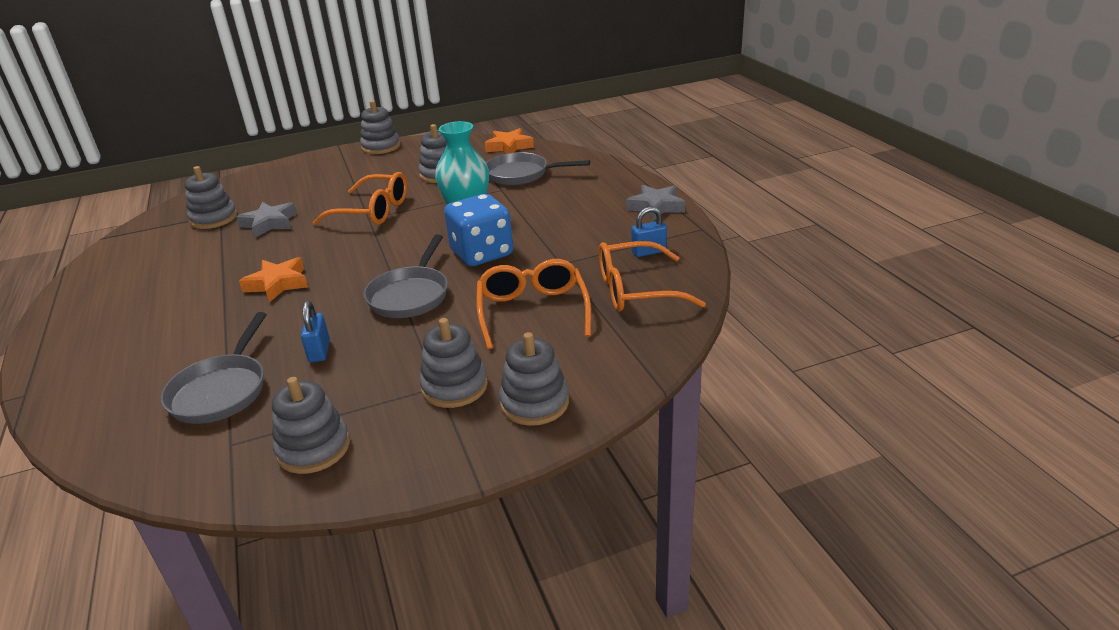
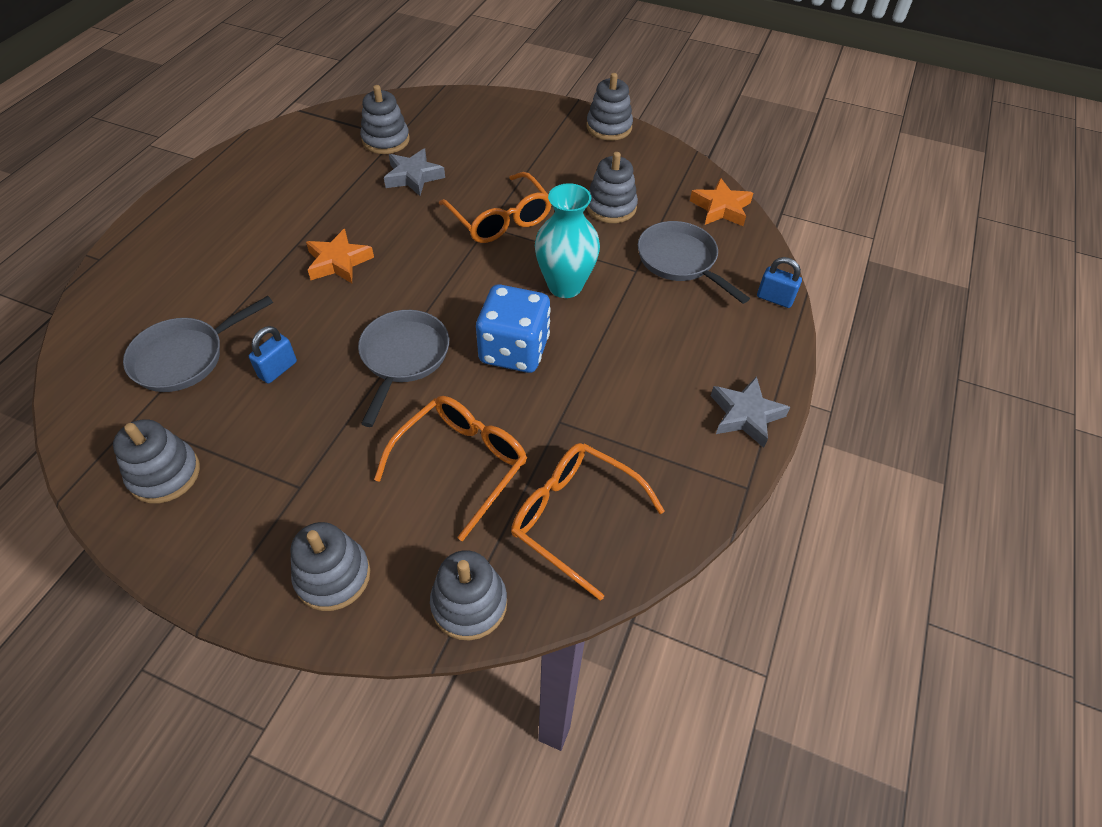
camera: 40 degrees right, 20 degrees up
grey pan [364,234,448,318] -> grey pan turned 135 degrees clockwise [358,310,449,427]
grey stacking toy [419,318,488,408] -> grey stacking toy moved to [430,550,507,641]
blue padlock [631,207,667,257] -> blue padlock moved to [757,257,802,308]

